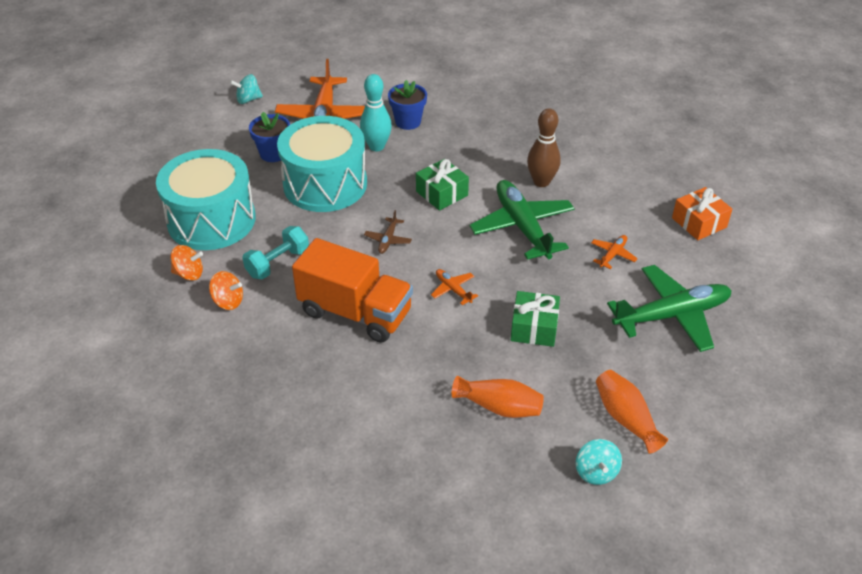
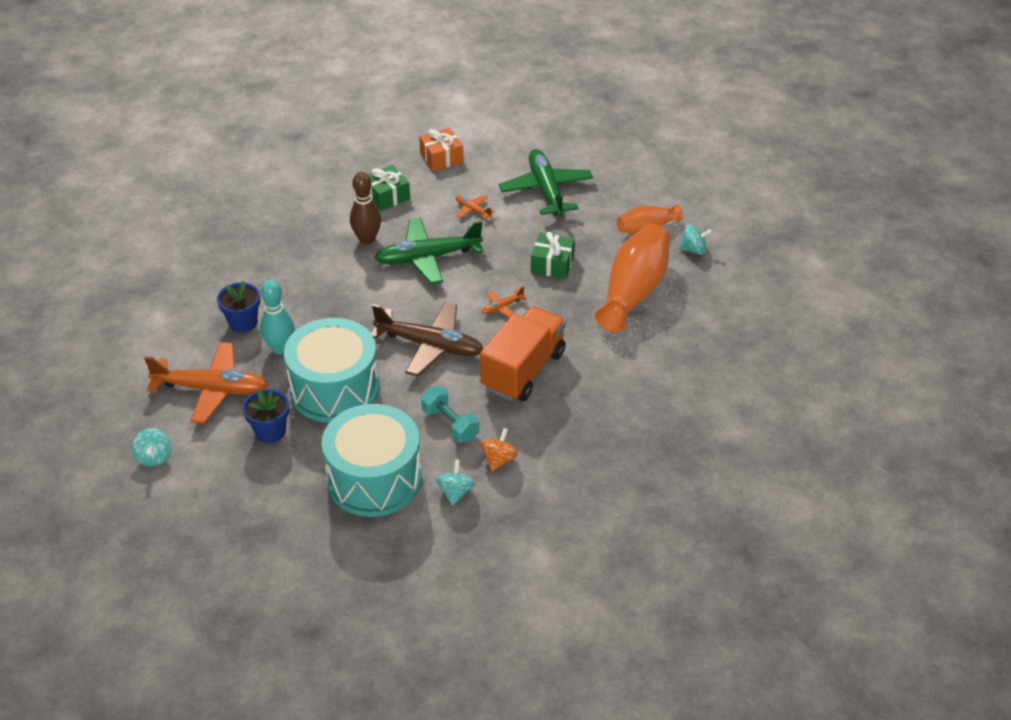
camera: 85 degrees left, 0 degrees up
orange spinning top [170,245,203,281] -> turquoise spinning top [435,459,475,506]
brown plane [364,210,412,254] -> brown plane [371,302,483,377], size x2.28
green gift [416,159,469,211] -> green gift moved to [368,165,410,211]
orange vase [452,376,544,418] -> orange vase [595,224,670,332], size x1.78

